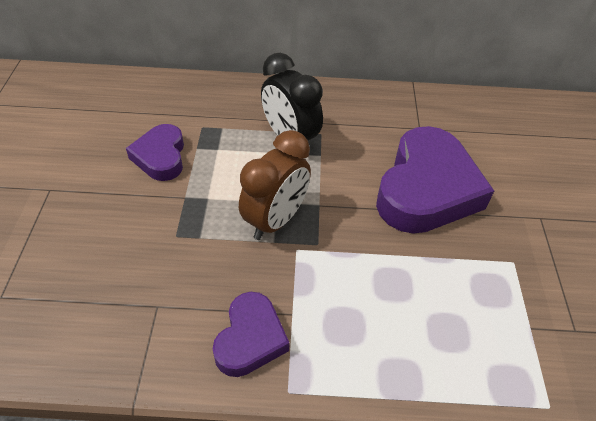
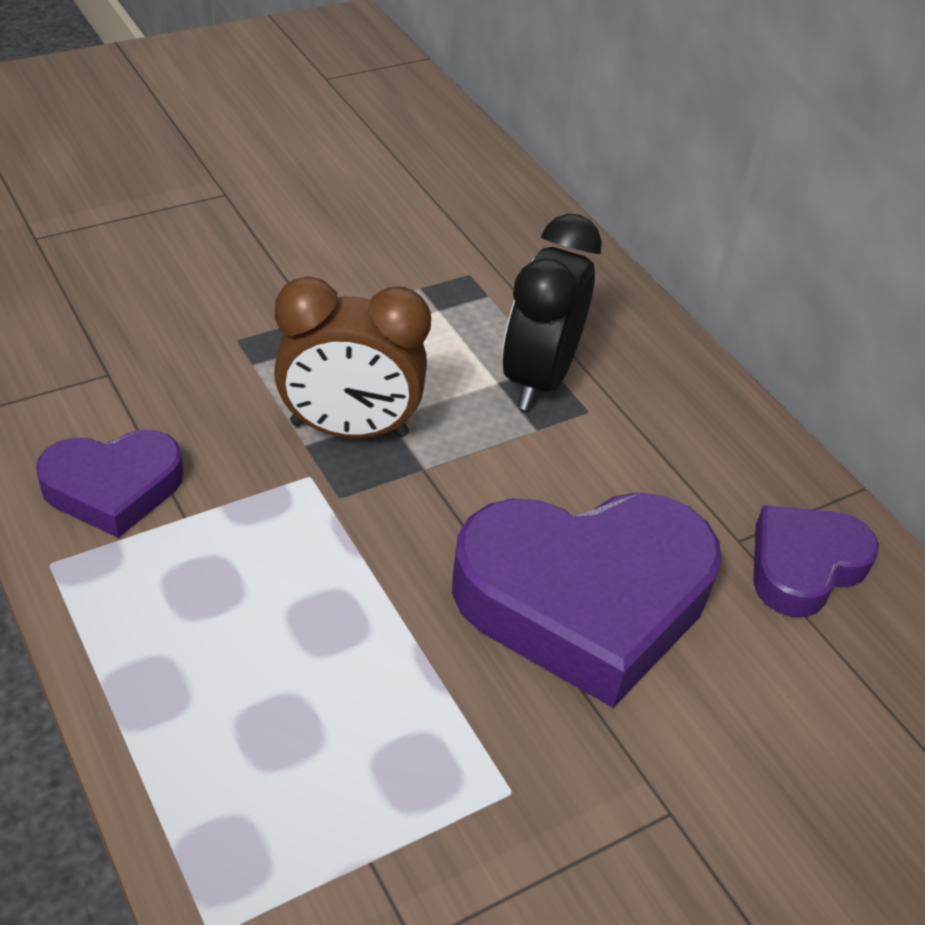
camera: 55 degrees right, 5 degrees down
purple heart [126,124,184,181] -> purple heart moved to [753,505,879,617]

